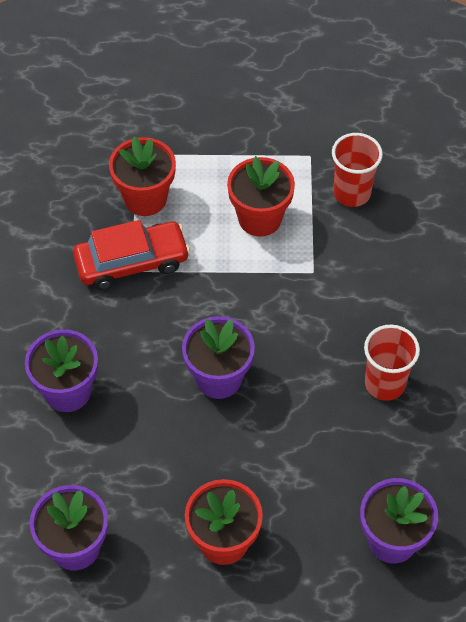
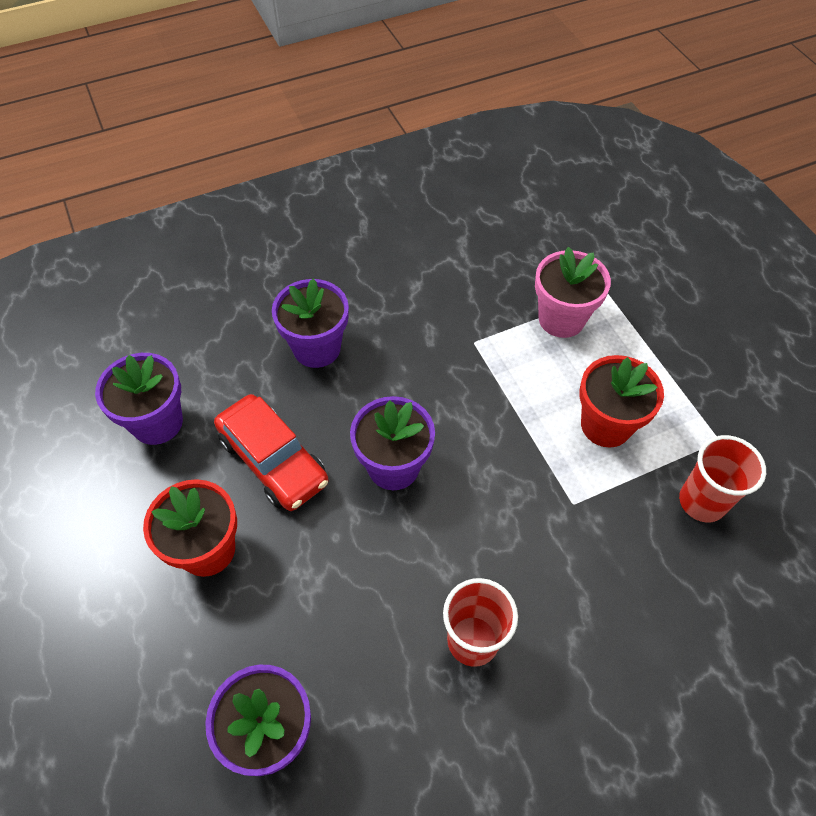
camera: 65 degrees right, 0 degrees up
red car [73,220,190,290] -> red car moved to [214,394,329,511]
red flower pot [109,137,176,216] -> pink flower pot [535,247,611,338]

